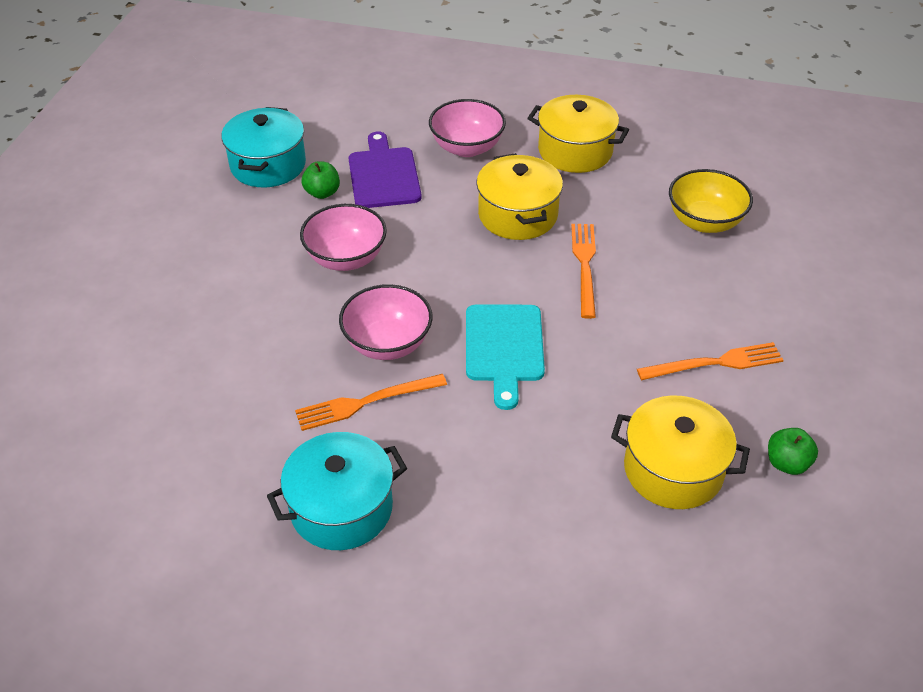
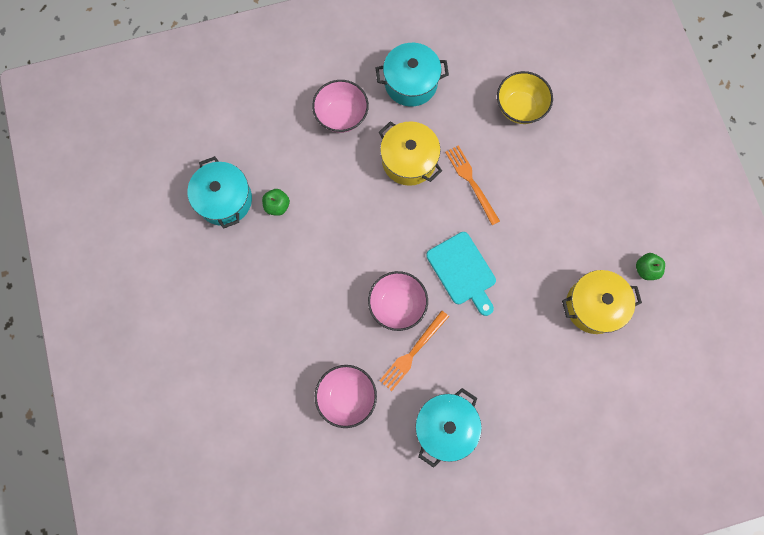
camera: 30 degrees left, 30 degrees up
pink bowl [300,204,387,271] -> pink bowl moved to [315,365,377,428]
purple cutting board [349,132,422,208] -> none
yellow pot [528,95,629,173] -> turquoise pot [376,43,449,107]
orange fork [637,342,784,380] -> none

